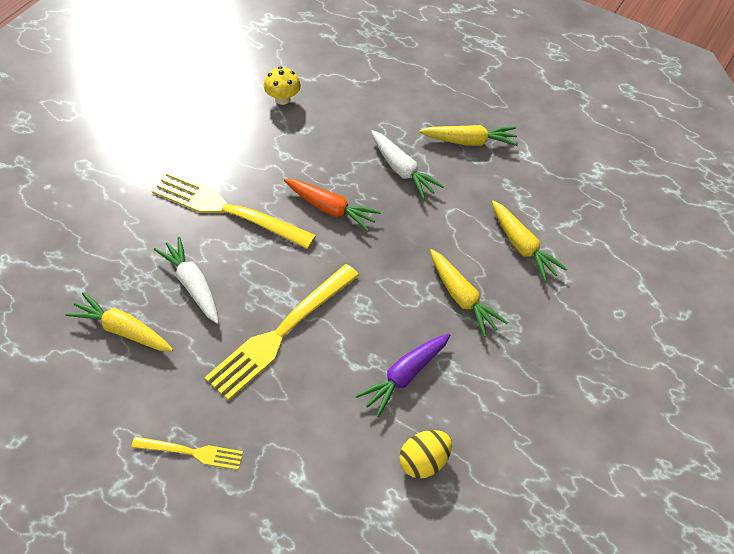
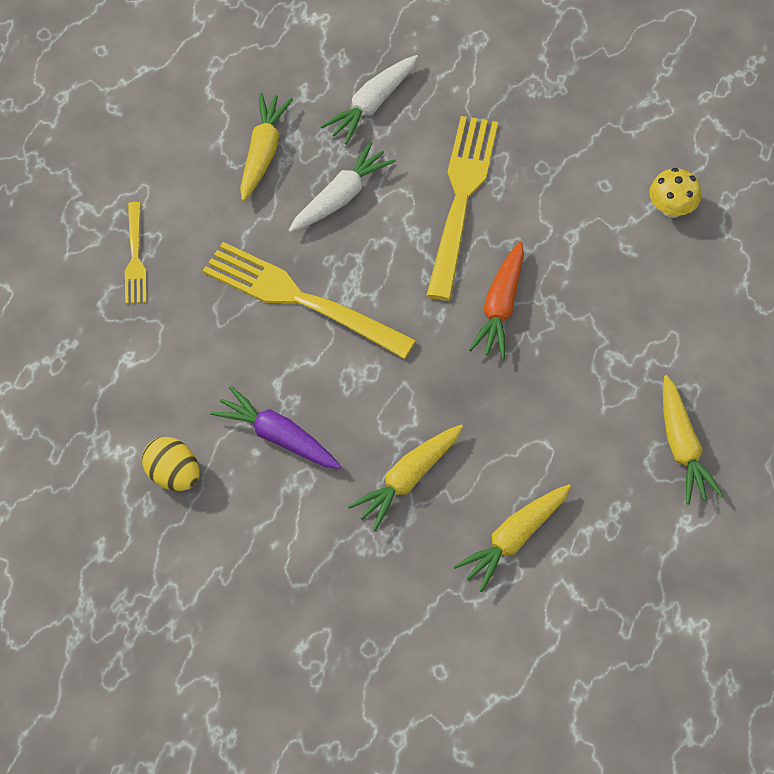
camera: 80 degrees right, 5 degrees up
white carrot [371,130,444,199] -> white carrot moved to [320,55,418,145]

